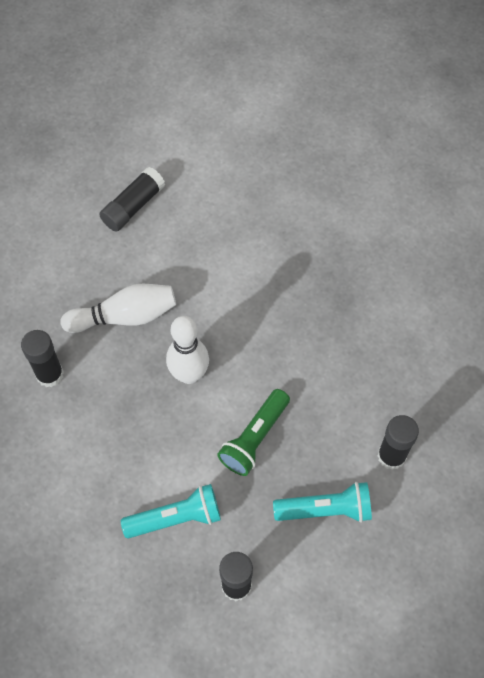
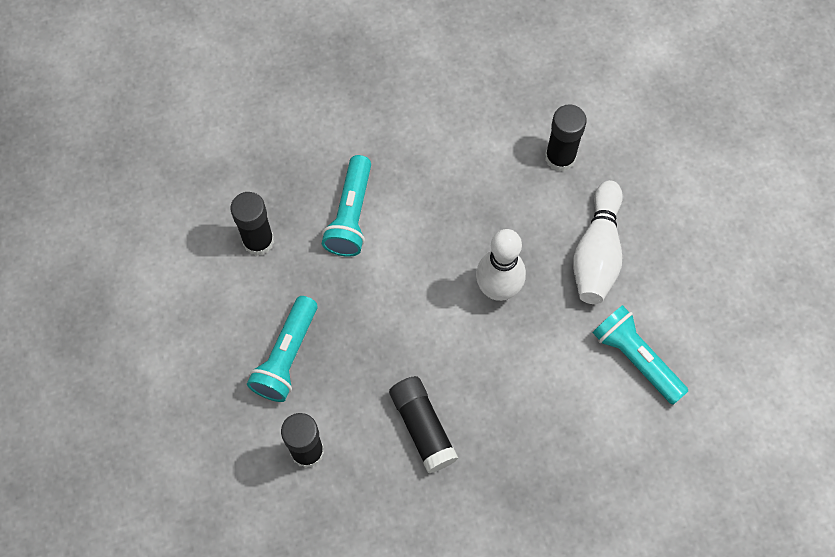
camera: 115 degrees right, 5 degrees up
black glue stick [99,167,165,232] -> black glue stick moved to [389,376,458,473]
green flashlight [217,389,290,476] -> none
none -> turquoise flashlight [592,305,688,405]

